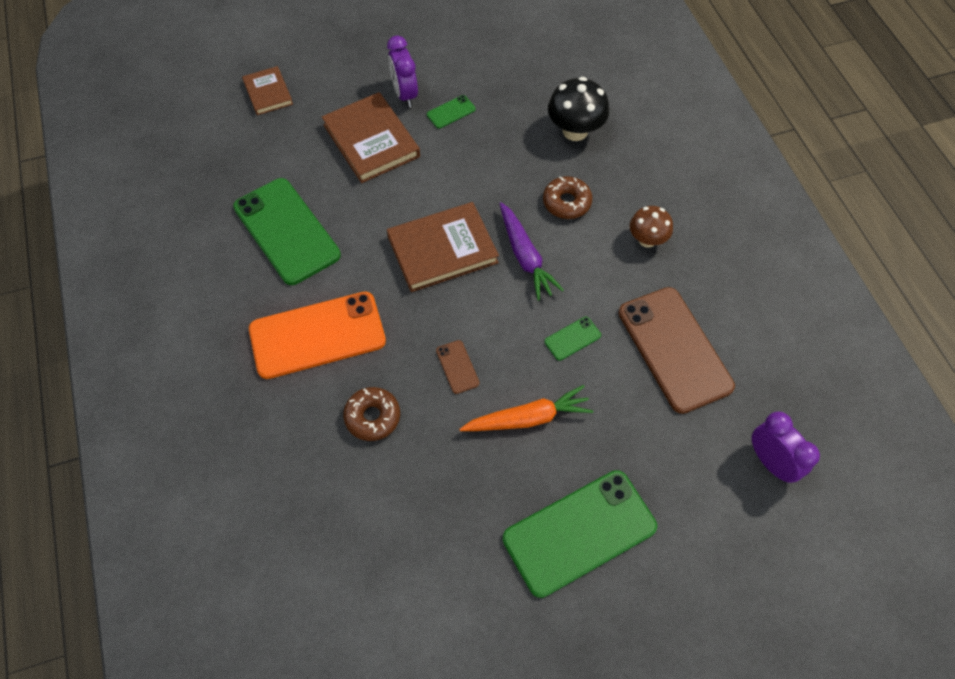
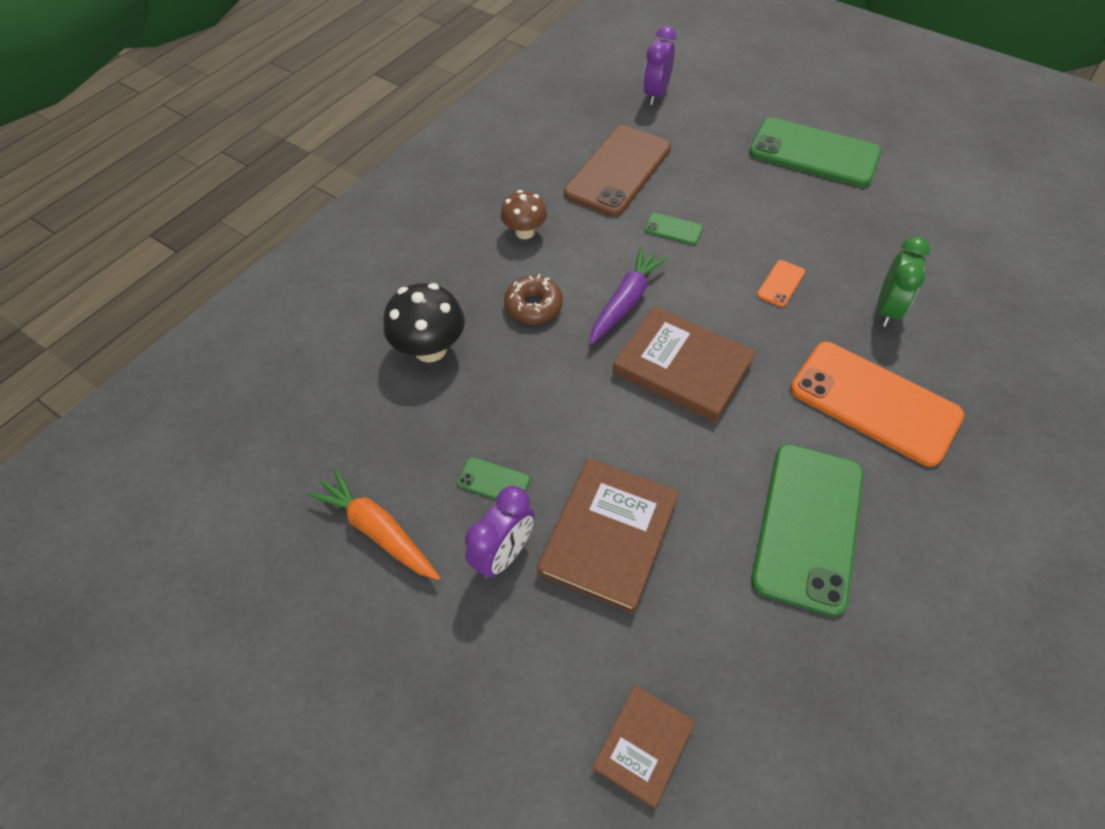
camera: 125 degrees left, 5 degrees down
brown donut [343,387,400,441] -> green clock [877,236,930,327]
brown phone [436,340,479,394] -> orange phone [757,260,805,307]
orange carrot [459,385,593,431] -> orange carrot moved to [307,468,440,580]

